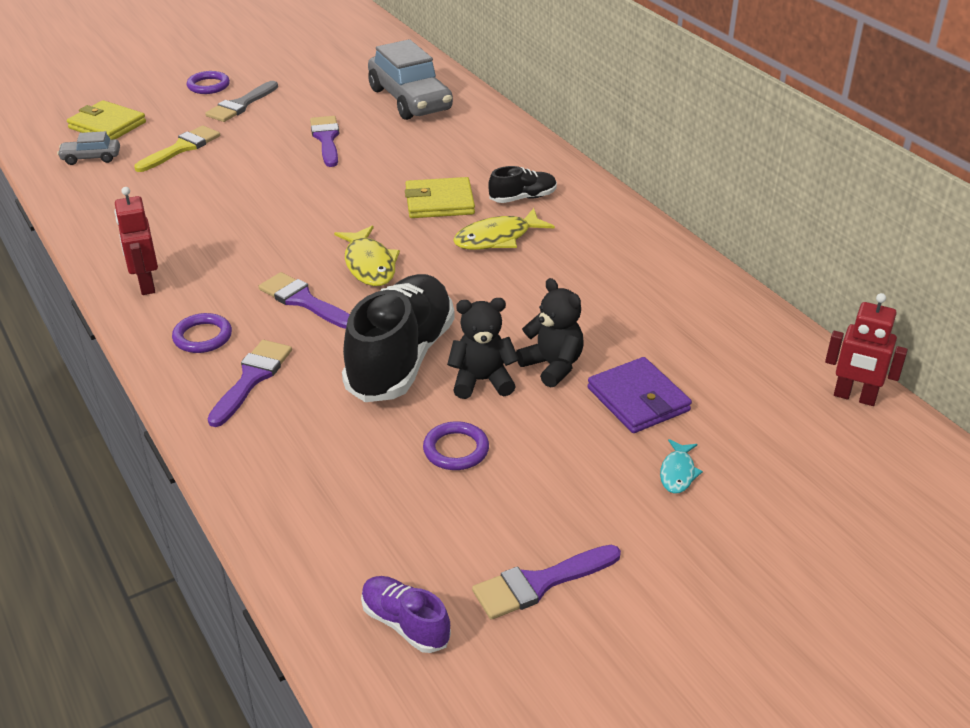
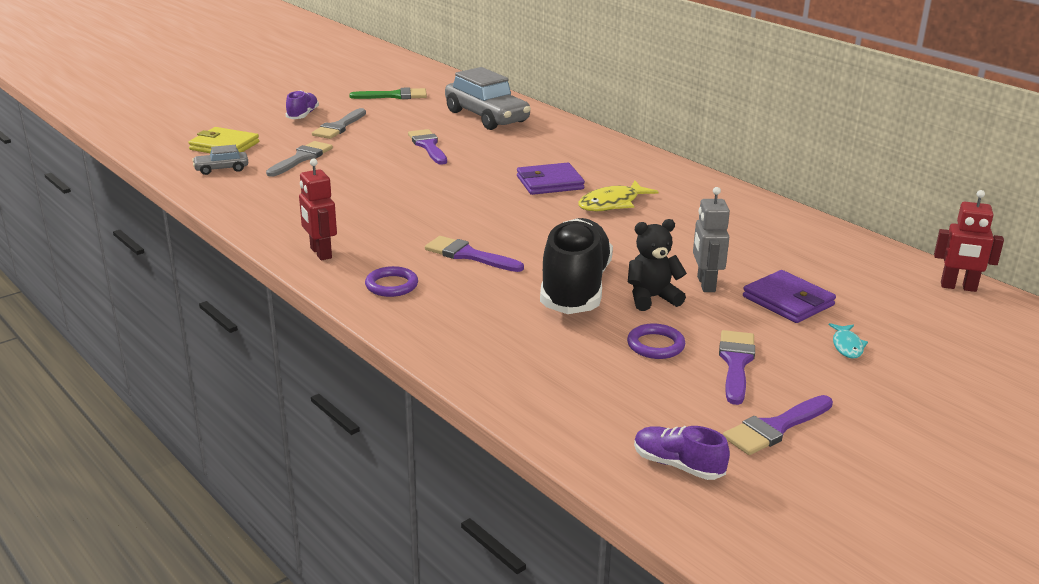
camera: 10 degrees left, 10 degrees down
yellow brush [134,126,220,172] -> grey brush [266,141,333,177]
purple ring [187,71,230,94] -> purple shoe [286,90,319,119]
purple brush [207,340,292,427] -> purple brush moved to [719,330,755,405]
yellow fish [334,226,400,286] -> none
yellow wallet [405,177,475,218] -> purple wallet [517,163,585,195]
black shoe [488,166,557,203] -> none
black teddy bear [516,278,584,388] -> grey robot [693,187,730,292]
none -> green brush [349,88,427,99]

